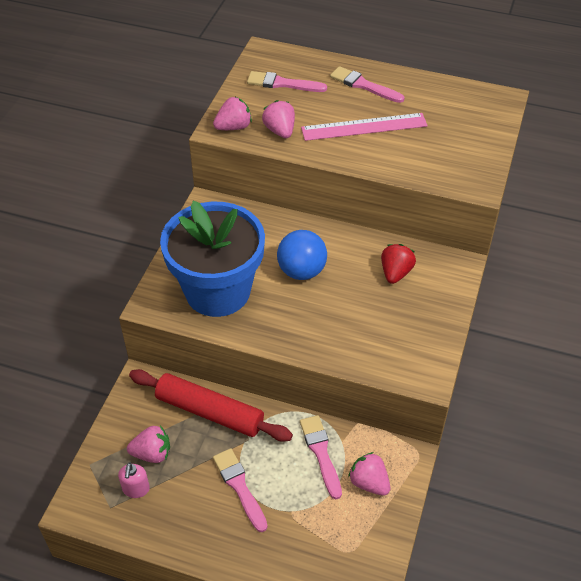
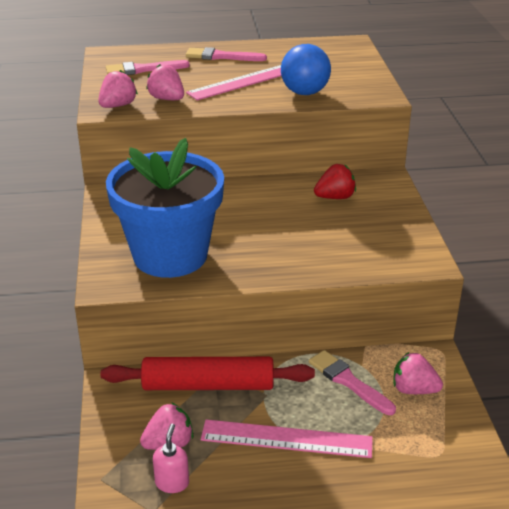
camera: 25 degrees left, 15 degrees down
pink soap dispenser [118,463,150,498] -> pink soap dispenser turned 150 degrees counterclockwise [153,424,189,493]
pink brush [213,448,268,532] -> pink ruler [201,420,373,458]
blue ball [277,230,327,280] -> blue ball moved to [281,44,331,95]
red strawberry [381,244,416,284] -> red strawberry turned 75 degrees clockwise [314,164,356,199]

